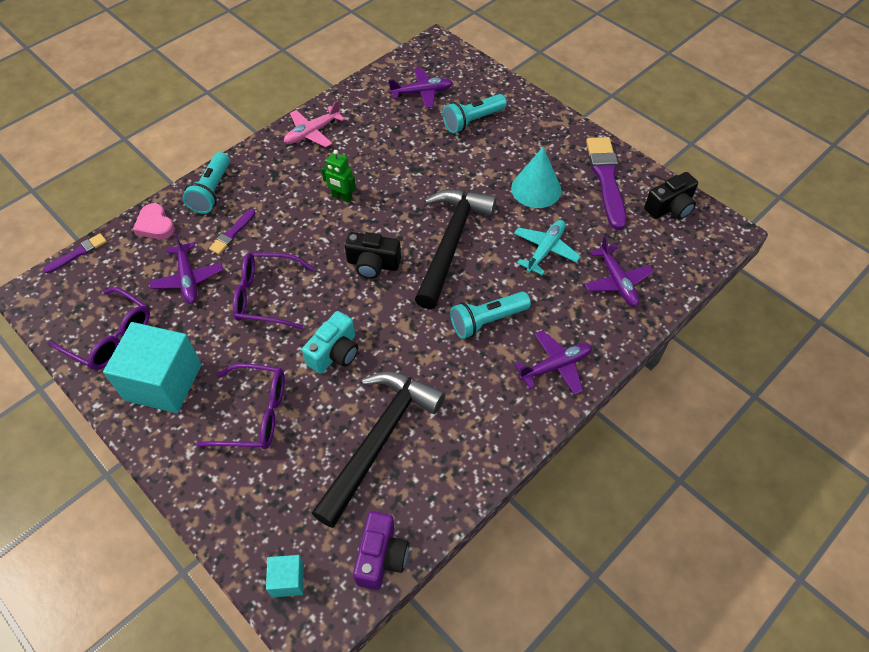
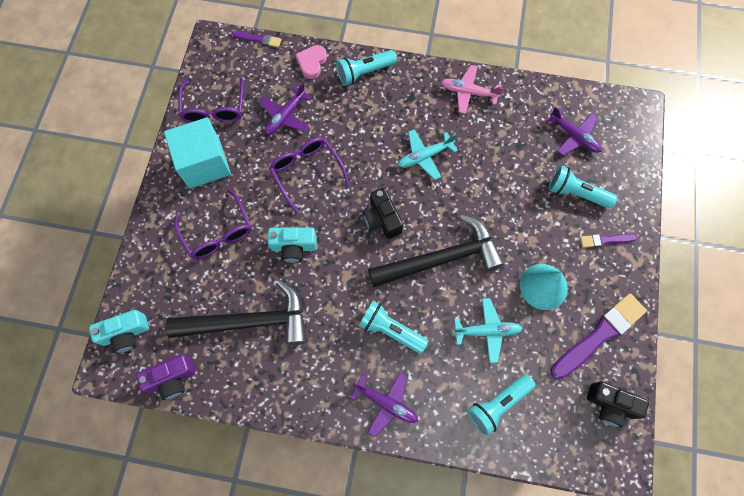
camera: 55 degrees right, 15 degrees up
purple brush [209,209,256,254] -> purple brush moved to [580,234,637,248]
turquoise cube [266,555,304,597] -> turquoise camera [89,310,149,353]
green robot [321,150,356,203] -> turquoise plane [398,129,458,180]
purple plane [584,236,654,306] -> turquoise flashlight [468,374,536,436]

